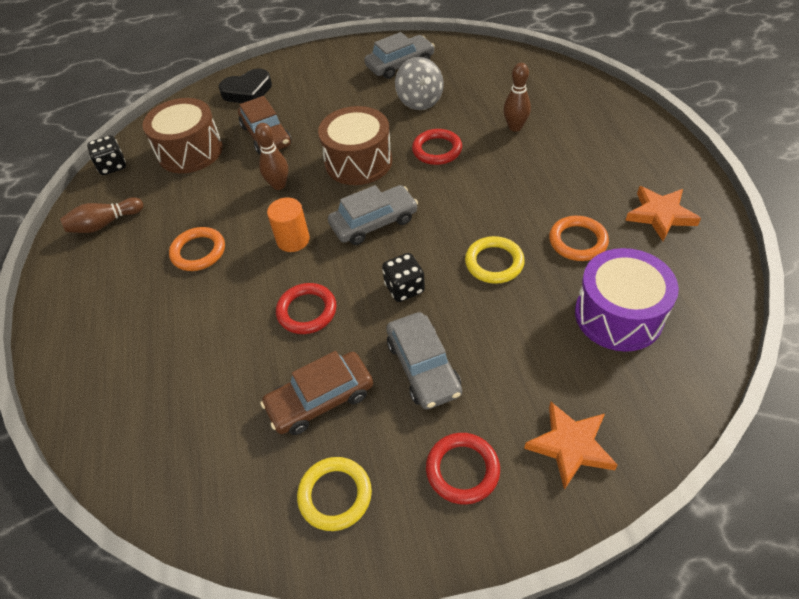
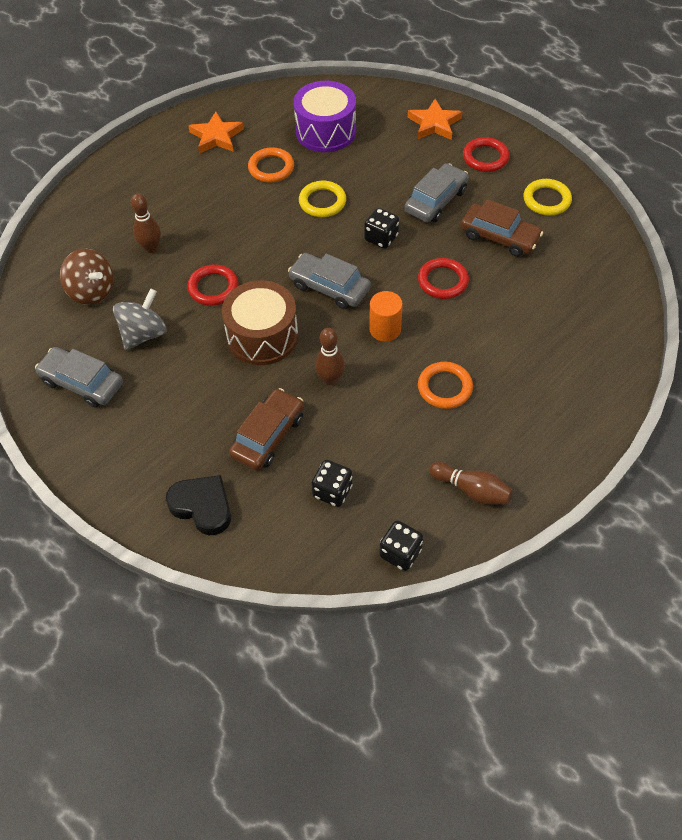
camera: 125 degrees left, 5 degrees up
brown drum [142,98,223,173] -> black dice [311,460,352,507]
none -> brown spinning top [60,249,113,305]

